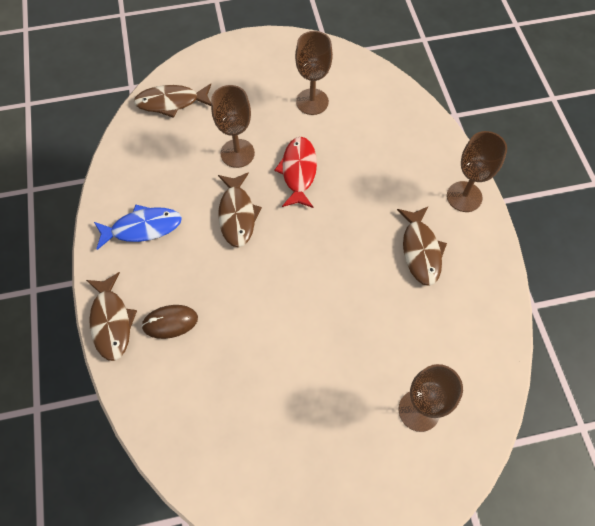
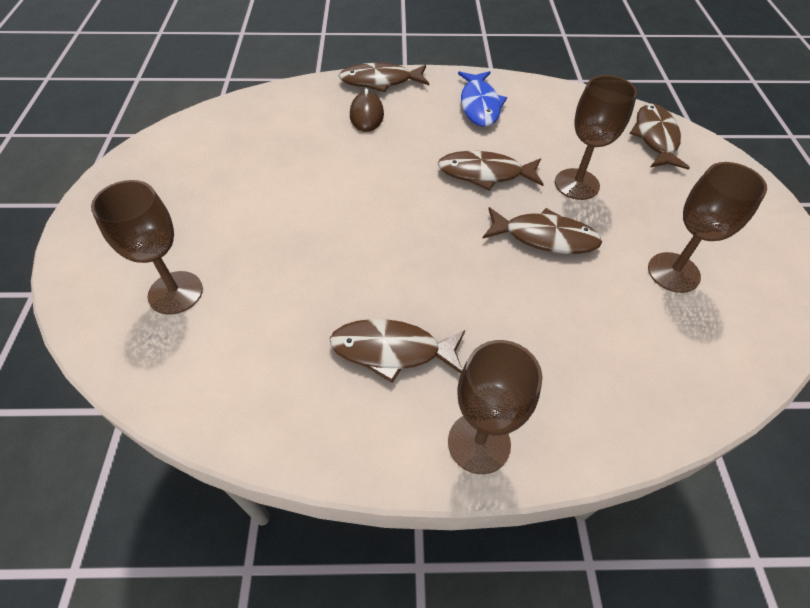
camera: 100 degrees right, 10 degrees down
red fish [274,137,317,208] -> brown fish [482,207,602,254]

